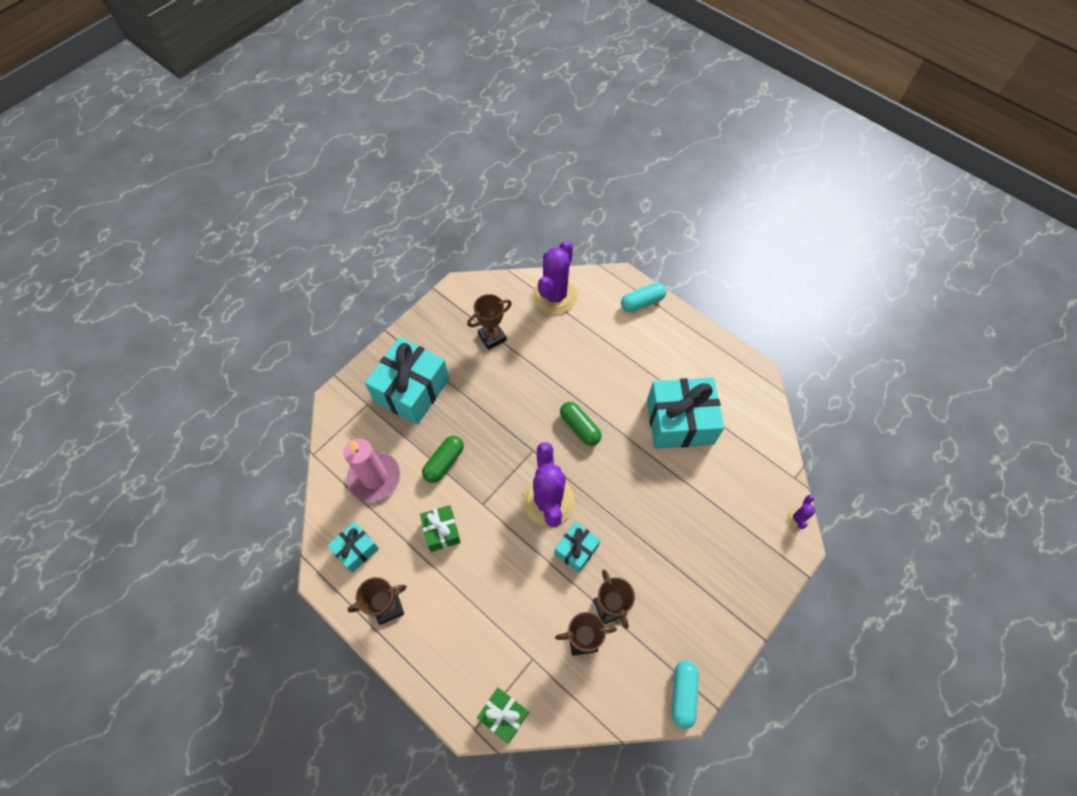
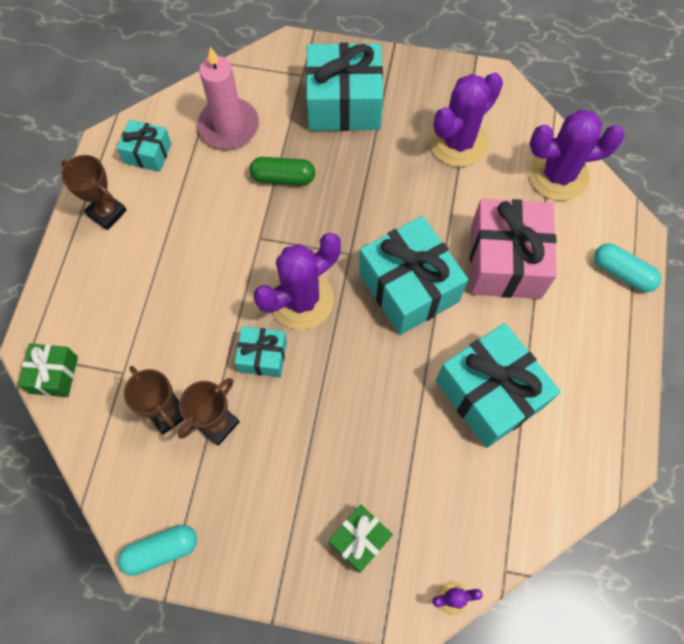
camera: 60 degrees right, 5 degrees up
green gift [420,505,461,552] -> green gift moved to [328,505,393,573]
brown trophy [467,294,512,350] -> purple cactus [429,72,503,167]
green capsule [560,402,601,446] -> turquoise gift [359,216,468,335]
none -> pink gift [470,199,557,299]

